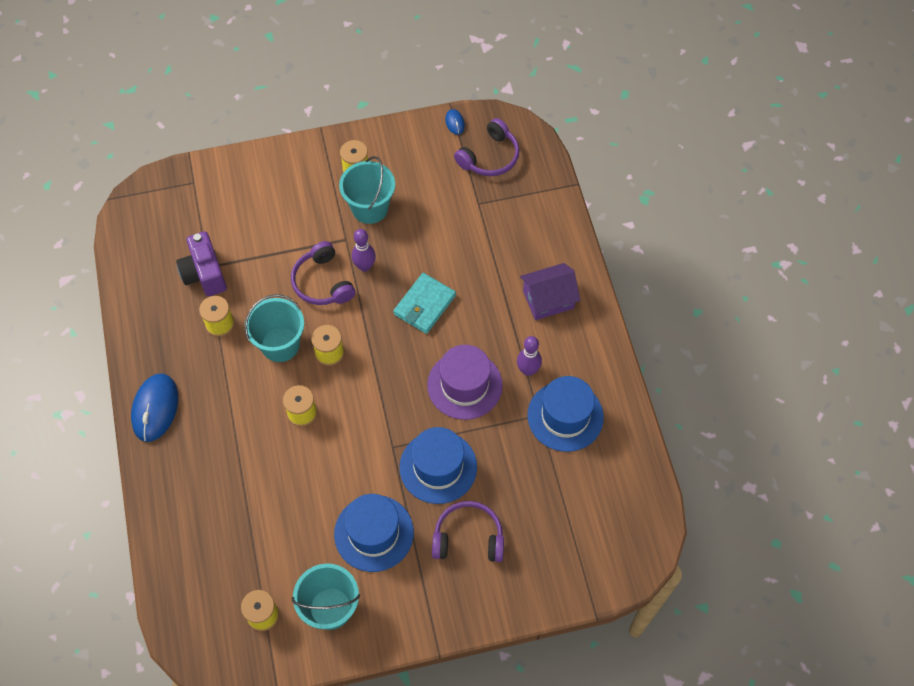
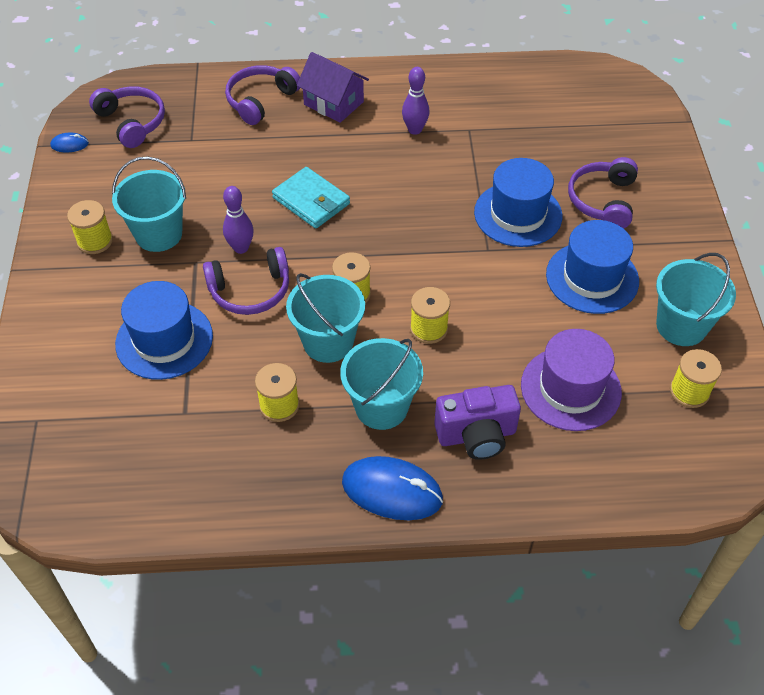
camera: 80 degrees left, 10 degrees down
purple camera [176,231,227,296] -> purple camera moved to [434,385,521,460]
purple hat [427,345,503,420] -> purple hat moved to [521,329,622,431]
purple house [520,263,581,320] -> purple house turned 45 degrees counterclockwise [297,52,369,123]
blue hat [528,376,604,452] -> blue hat moved to [115,281,213,380]
none -> purple headphones [225,65,300,125]
none -> turquoise bucket [340,338,423,430]

